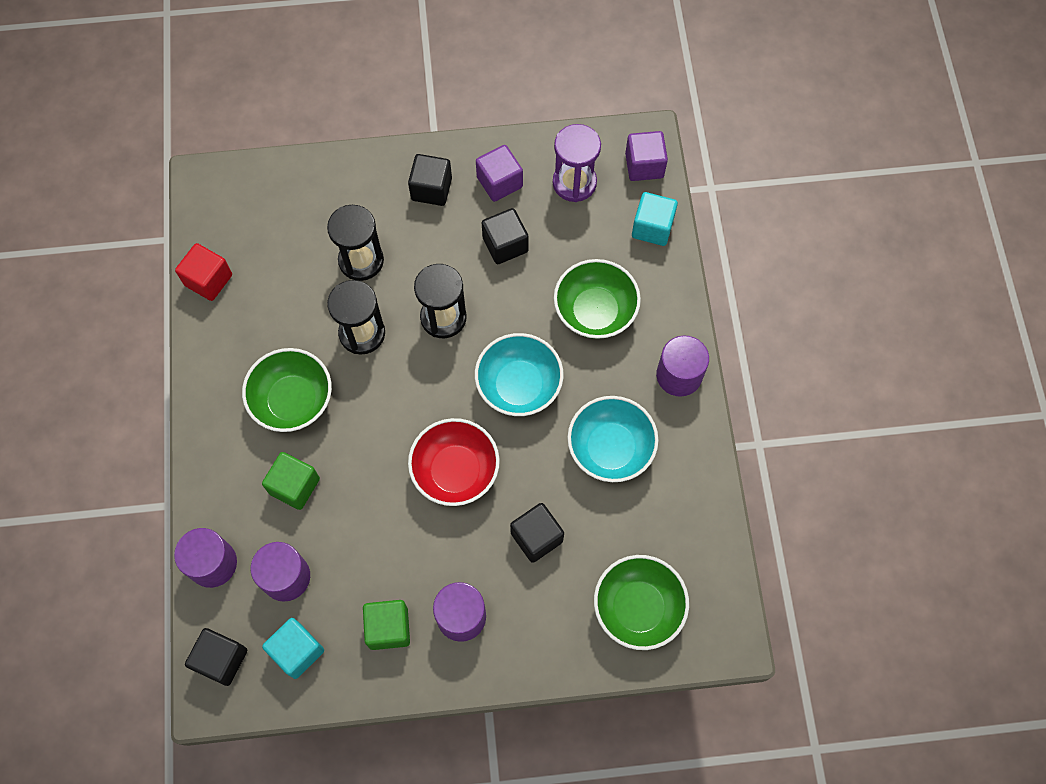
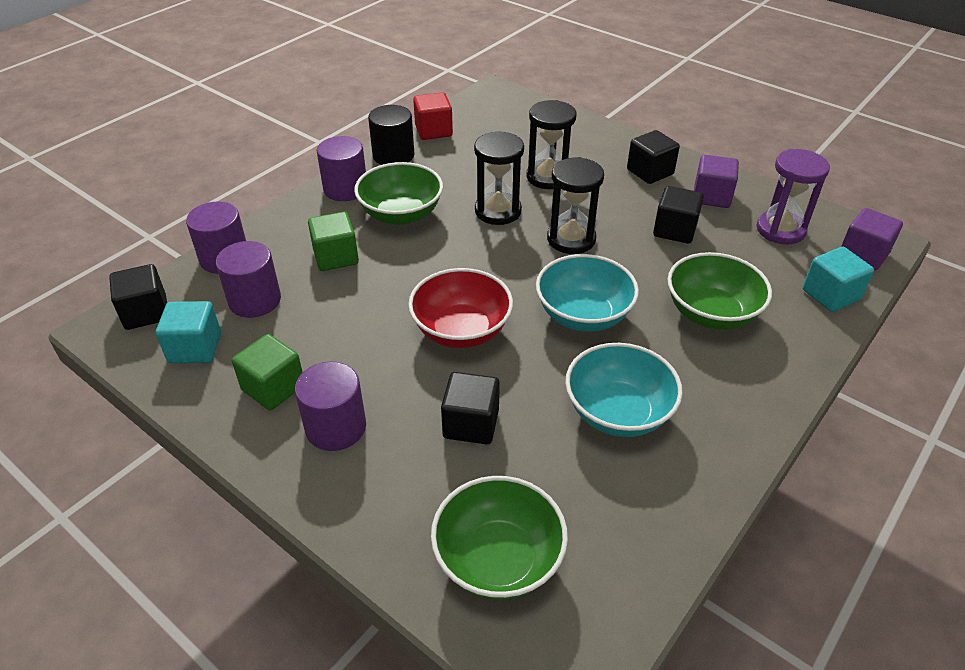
camera: 45 degrees right, 25 degrees down
purple cylinder [656,336,709,397] -> purple cylinder moved to [317,136,366,201]
none -> black cylinder [368,105,414,165]

